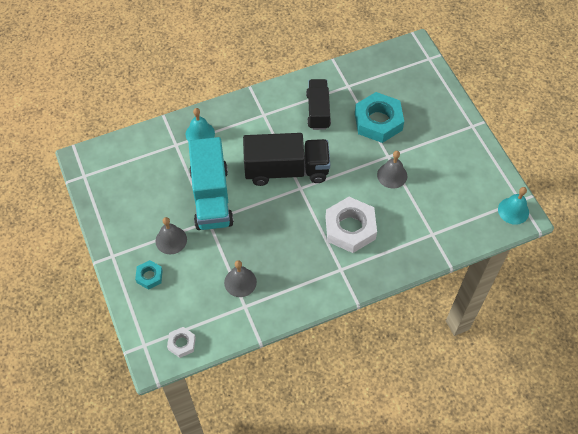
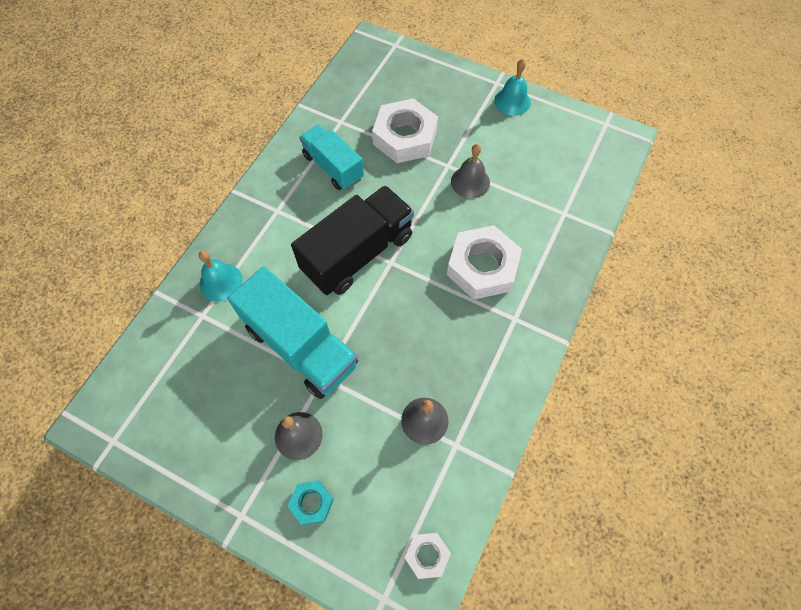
camera: 40 degrees left, 5 degrees up
black truck [306,79,331,130] -> turquoise truck [299,124,364,190]
turquoise nut [355,92,404,143] -> white nut [372,98,438,163]
turquoise bell [498,187,529,225] -> turquoise bell moved to [494,59,531,116]

